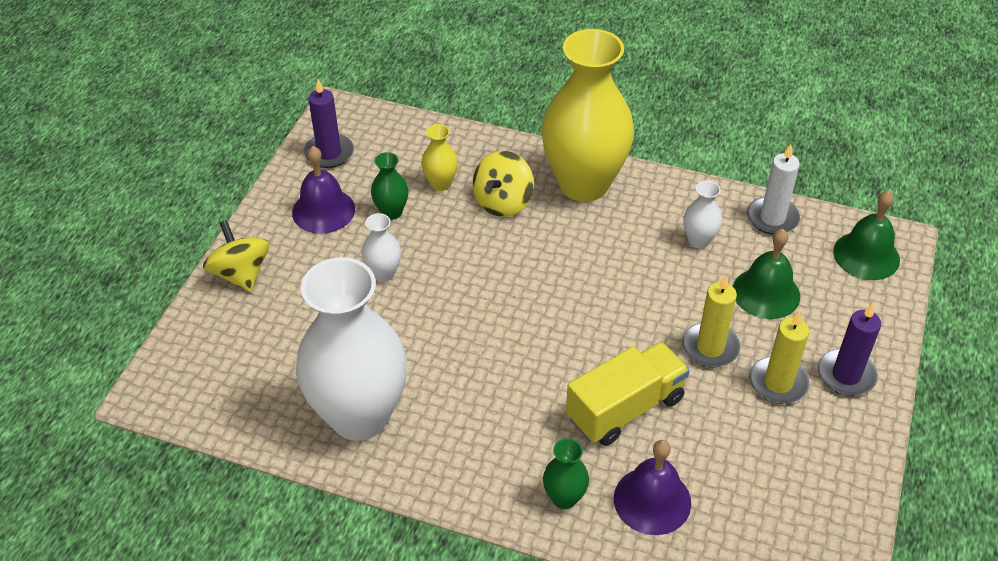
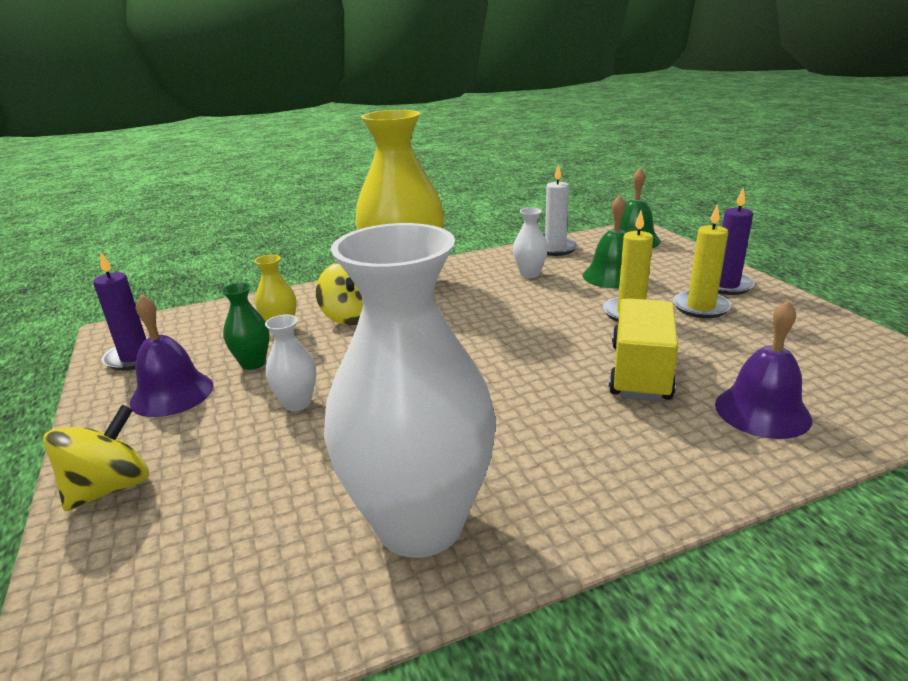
camera: 40 degrees left, 20 degrees down
yellow spinning top [203,220,269,292] -> yellow spinning top turned 105 degrees clockwise [43,405,149,511]
green vase [543,438,589,509] -> none

